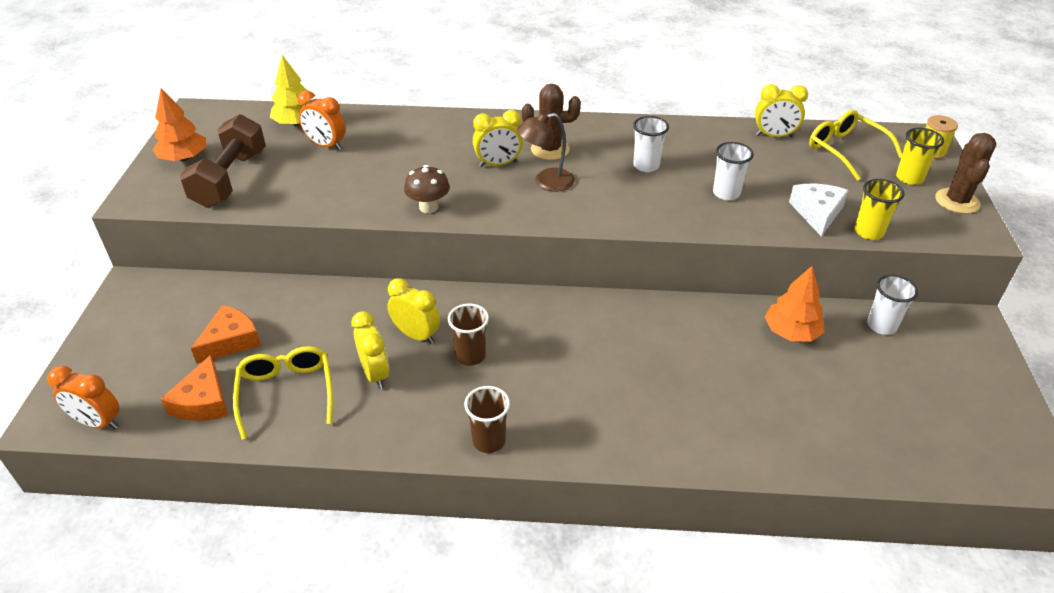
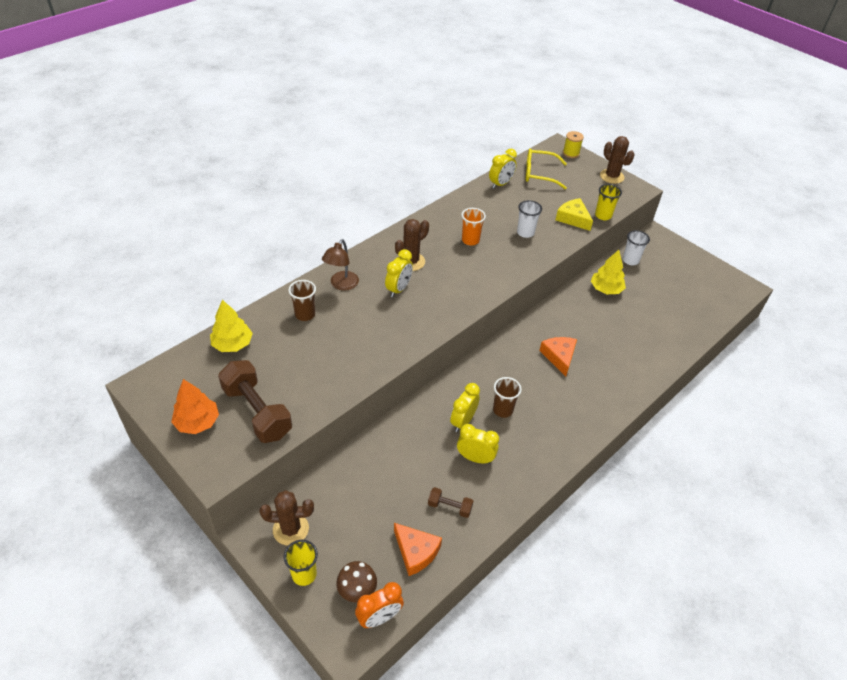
camera: 50 degrees left, 5 degrees up
orange cheese [191,305,261,364] -> orange cheese moved to [539,337,577,377]
yellow glasses [233,346,333,440] -> brown dumbbell [428,487,473,518]
orange clock [298,91,346,150] -> none
yellow clock [387,278,440,344] -> yellow clock turned 45 degrees counterclockwise [450,383,480,432]
brown mushroom [404,165,450,213] -> brown mushroom moved to [336,561,377,602]
brown cup [464,386,510,453] -> brown cup moved to [289,280,316,321]
brown lamp [517,113,575,192] -> brown lamp moved to [322,239,359,291]
white cup [633,116,669,172] -> orange cup [462,208,486,246]
orange tree [765,266,825,342] -> yellow tree [591,250,626,294]
white cheese [789,184,849,237] -> yellow cheese [556,198,593,231]
yellow cup [896,128,944,185] -> yellow cup moved to [284,540,318,586]
none -> brown cactus [259,490,314,546]

